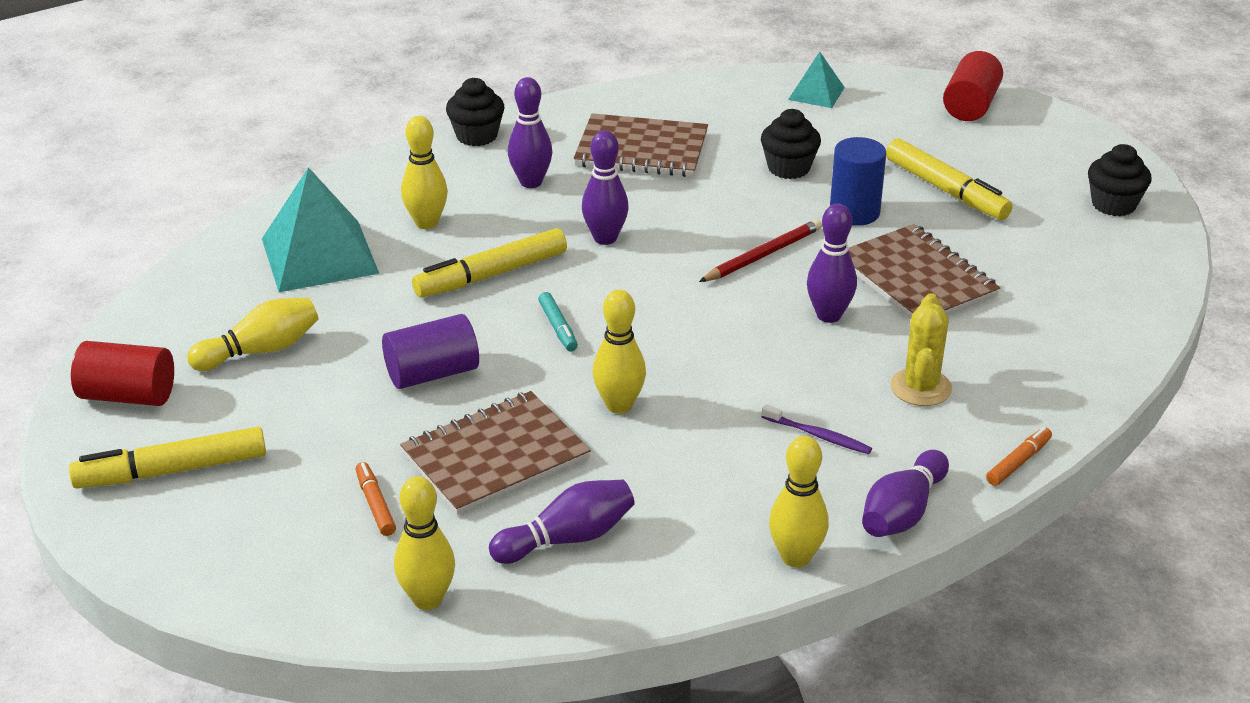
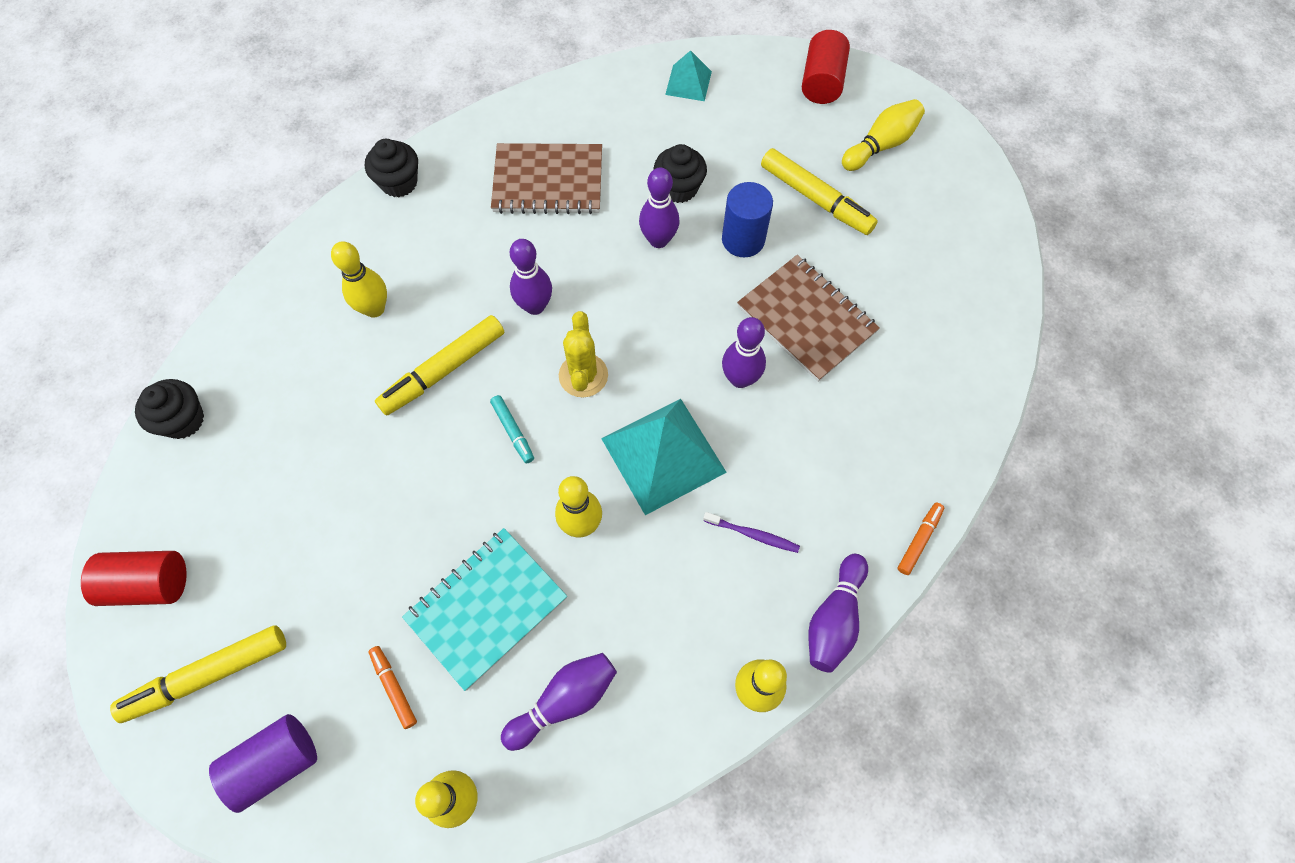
camera: 10 degrees left, 30 degrees up
yellow bowling pin [187,298,319,371] -> yellow bowling pin moved to [842,99,925,171]
turquoise pyramid [262,167,379,292] -> turquoise pyramid moved to [601,399,727,515]
purple cylinder [382,314,479,389] -> purple cylinder moved to [209,714,317,813]
brown notebook [400,391,591,515] -> turquoise notebook [402,528,567,691]
purple bowling pin [508,77,552,188] -> purple bowling pin moved to [639,168,680,248]
red pencil [699,219,822,282] -> none
yellow cactus [890,293,952,406] -> yellow cactus moved to [559,311,608,397]
black cupcake [1088,144,1152,216] -> black cupcake moved to [135,379,204,439]

